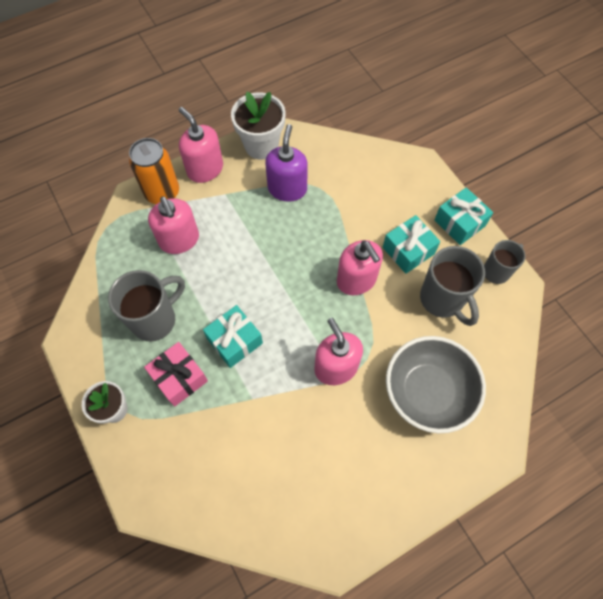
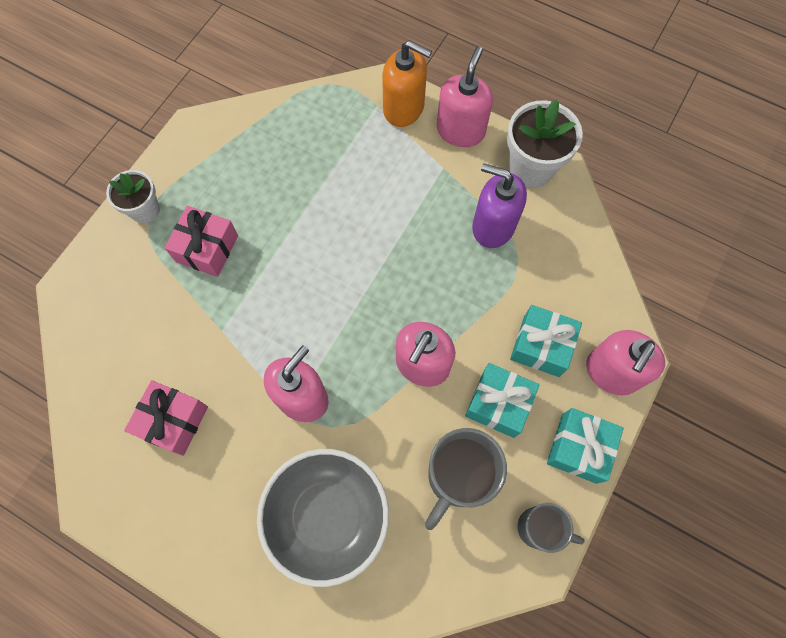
camera: 60 degrees right, 5 degrees up
grey mug [108,270,185,342] -> none
orange can [129,138,179,204] -> orange soap dispenser [382,40,432,127]
pink soap dispenser [148,196,199,254] -> pink soap dispenser moved to [586,330,665,395]
turquoise gift [203,305,263,368] -> turquoise gift moved to [510,305,582,377]
purple soap dispenser [265,124,308,202] -> purple soap dispenser turned 135 degrees counterclockwise [472,163,527,248]
none -> pink gift [124,380,208,456]

